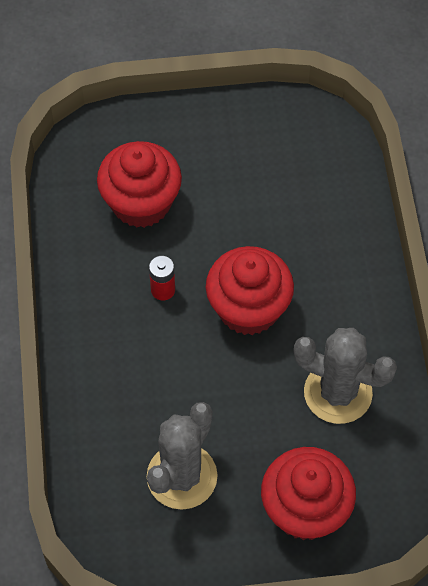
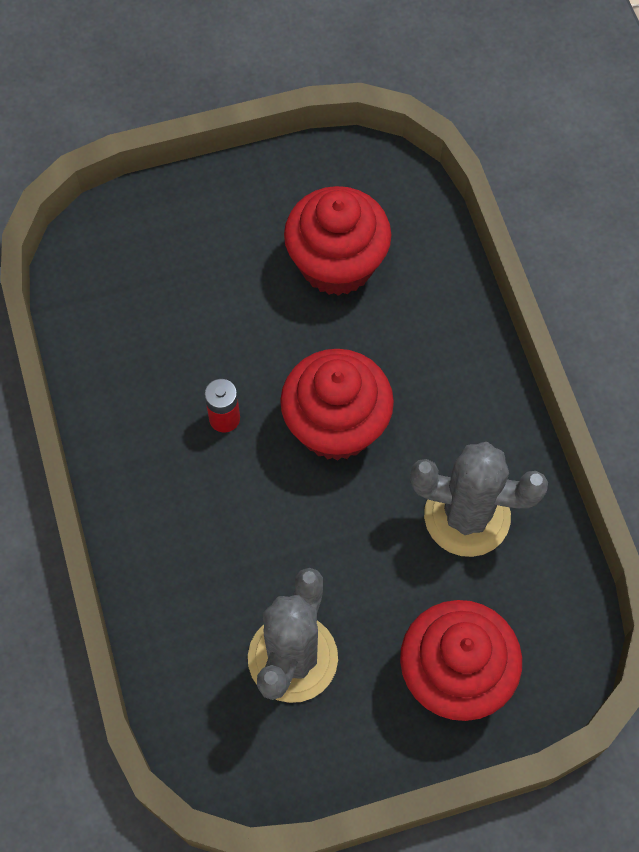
camera: 10 degrees left, 5 degrees up
red cupcake [97,141,182,228] -> red cupcake moved to [284,186,392,296]

